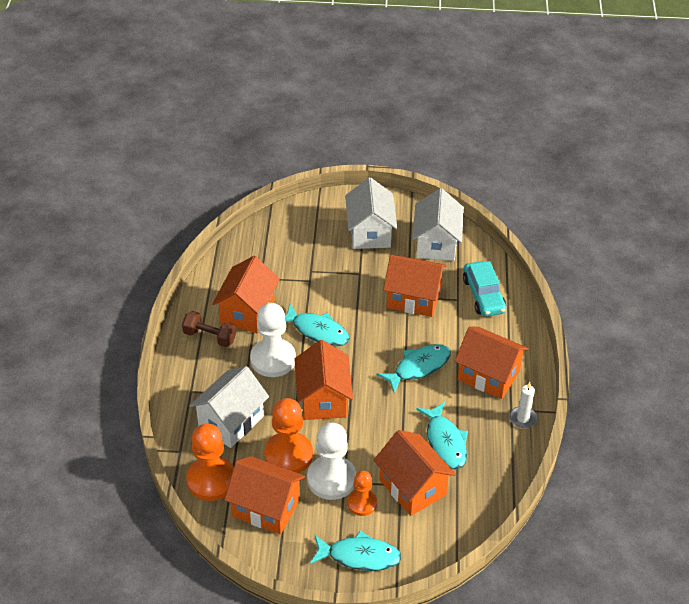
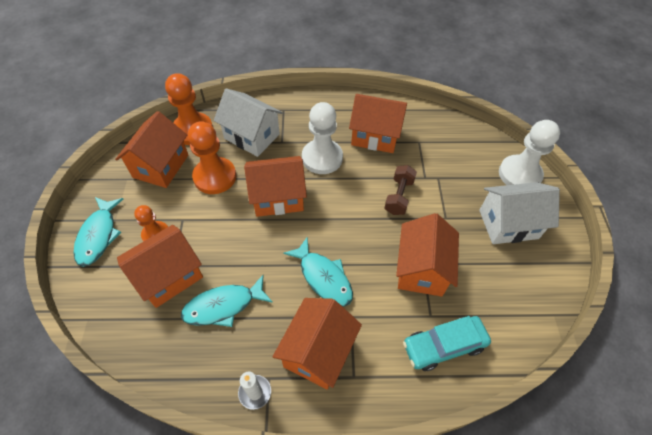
camera: 85 degrees right, 10 degrees up
brown dumbbell [182,311,236,347] -> brown dumbbell moved to [384,165,417,215]
turquoise fish [285,304,350,346] -> none
white pawn [307,423,356,500] -> white pawn moved to [499,120,560,185]
white house [412,188,464,261] -> none

